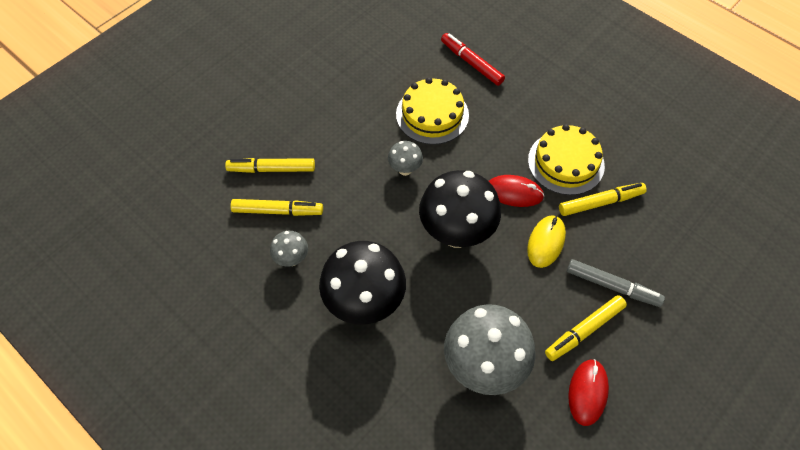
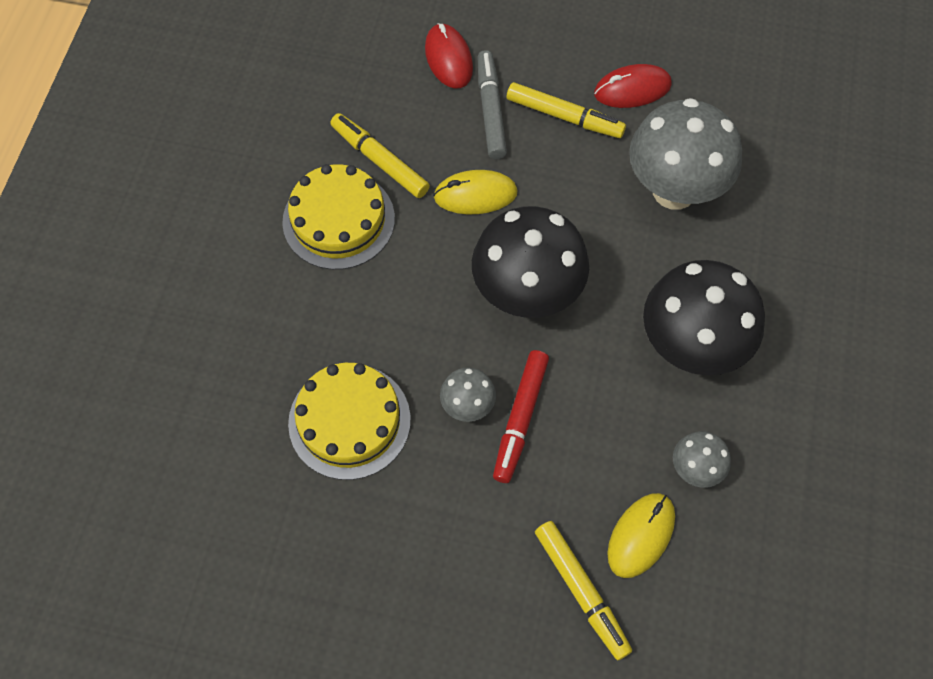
camera: 120 degrees left, 5 degrees up
yellow marker [230,199,323,216] -> yellow mouse [608,493,675,578]
red marker [441,33,505,86] -> red marker moved to [493,350,549,483]
red mouse [489,175,544,207] -> red mouse moved to [425,23,473,89]

